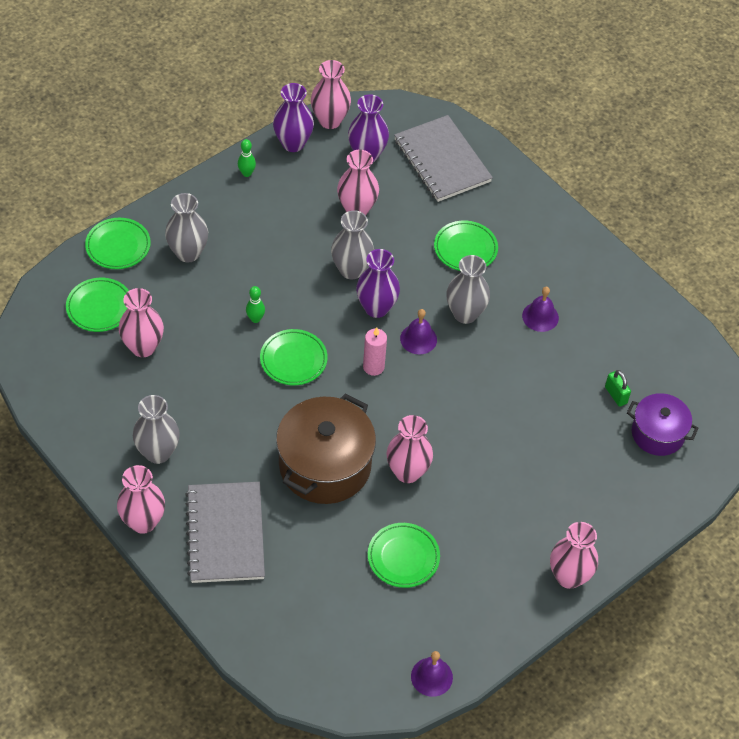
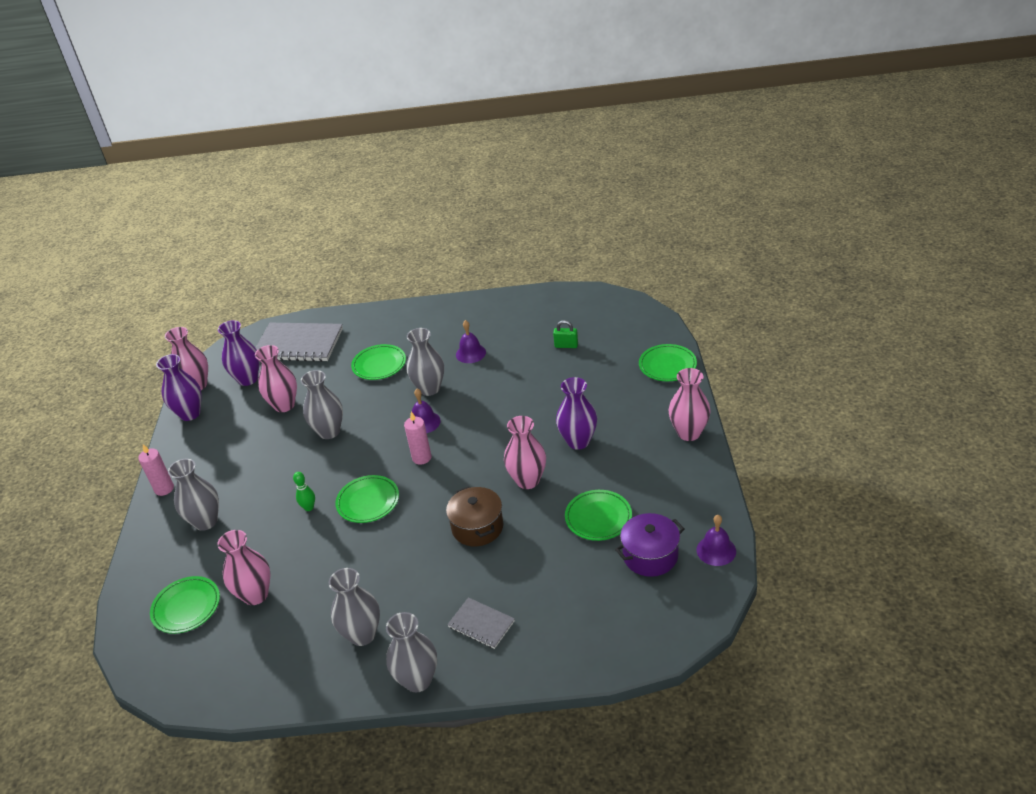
camera: 45 degrees left, 15 degrees down
green plate [85,218,151,269] -> green plate moved to [639,344,697,381]
pink vase [117,465,165,534] -> grey vase [386,612,437,692]
grey notebook [185,482,265,583] -> grey notebook [447,597,515,649], size x0.52
green bowling pin [238,139,256,177] -> none
brown pot [276,393,376,504] -> brown pot [446,486,503,546], size x0.60
purple vase [356,249,400,318] -> purple vase moved to [556,377,597,450]
purple pot [627,393,698,456] -> purple pot moved to [615,513,685,577]
none -> pink candle [138,444,174,496]

